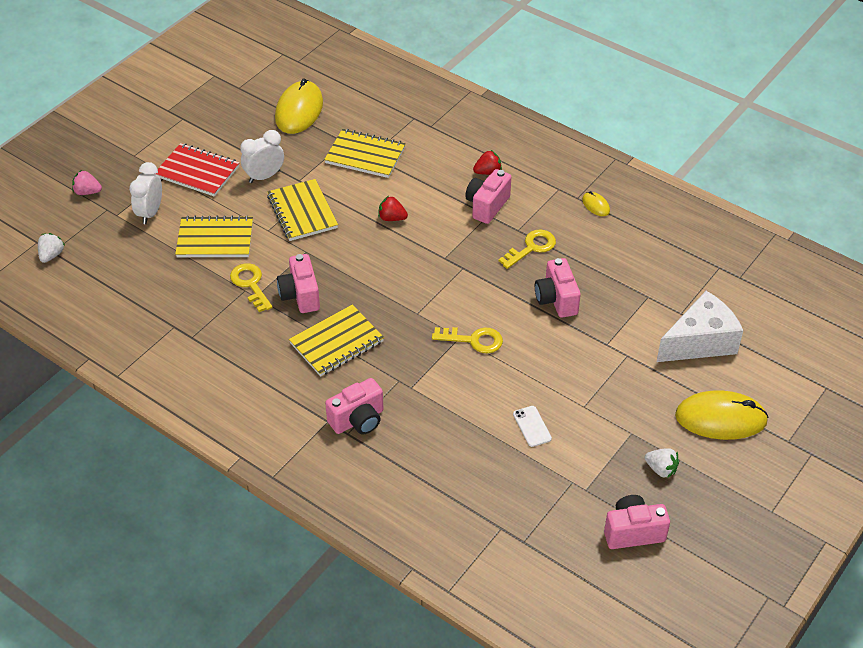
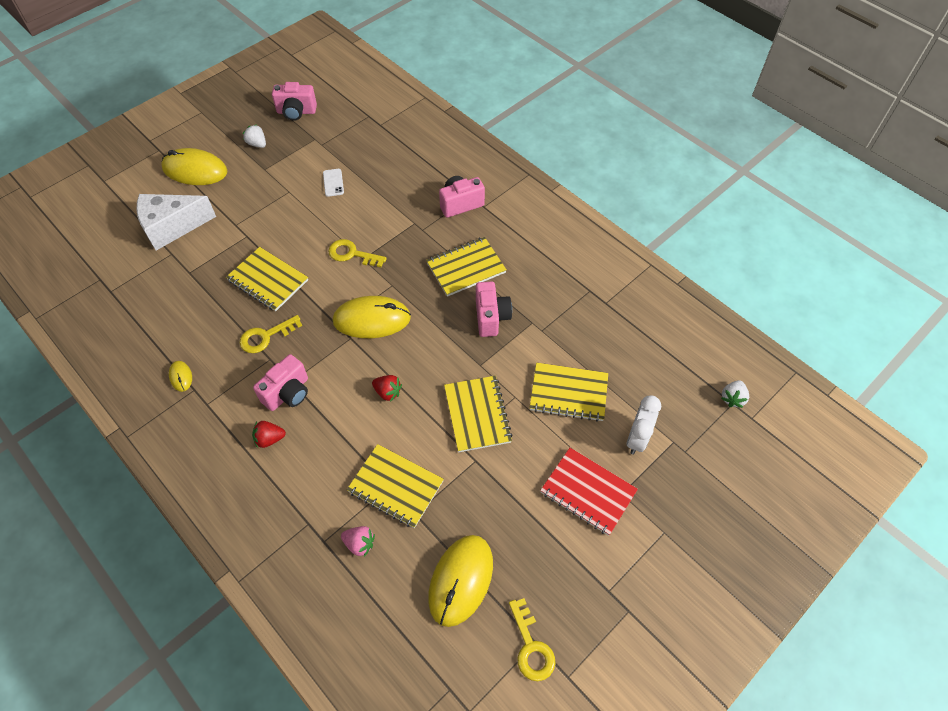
camera: 170 degrees left, 10 degrees up
pink strawberry [72,171,102,195] -> pink strawberry moved to [341,526,375,557]
yellow key [230,263,273,312] -> yellow key moved to [509,598,555,681]
white clock [240,130,284,183] -> none
pink camera [535,258,581,318] -> yellow notebook [226,247,308,311]
none -> yellow mouse [333,296,411,338]

